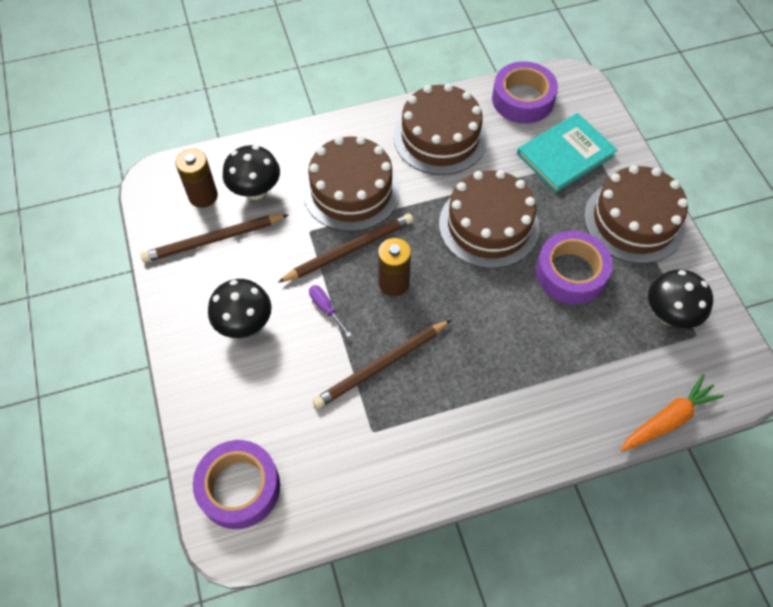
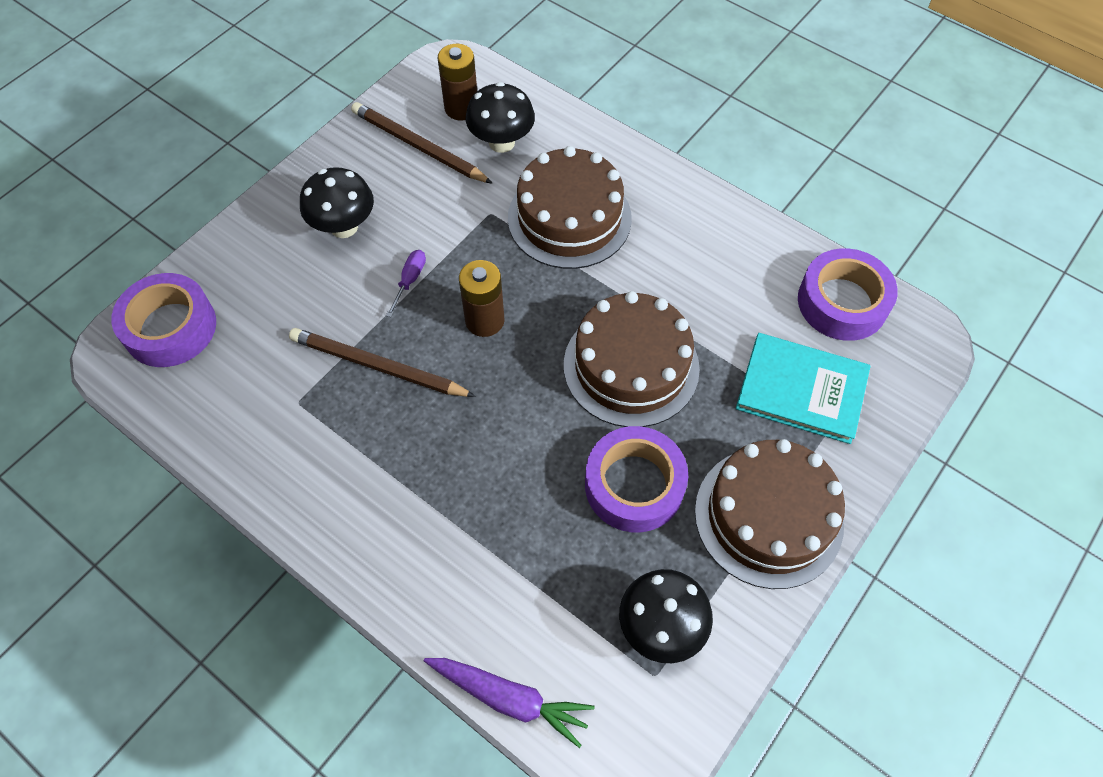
camera: 55 degrees right, 0 degrees up
brown pencil [278,213,413,283] -> none
brown cake [394,83,487,175] -> none
orange carrot [621,374,724,452] -> purple carrot [424,658,594,748]

